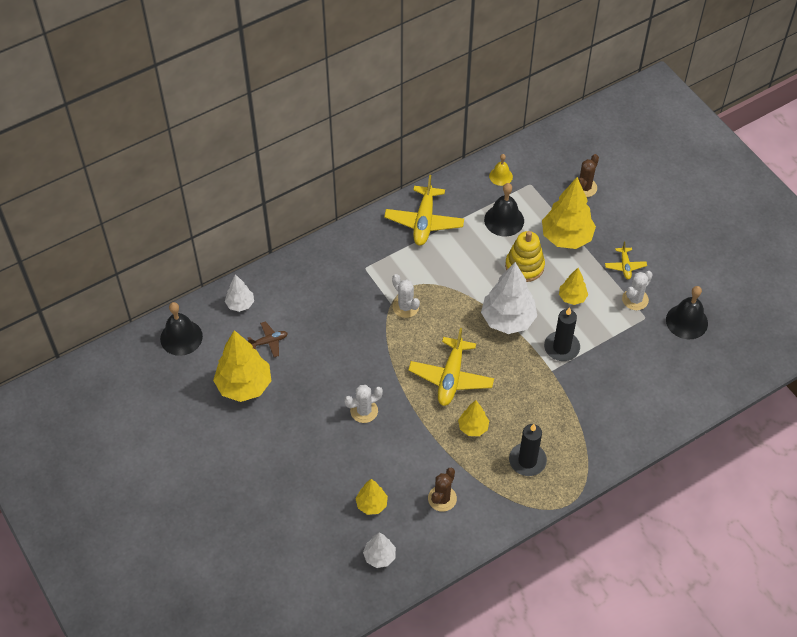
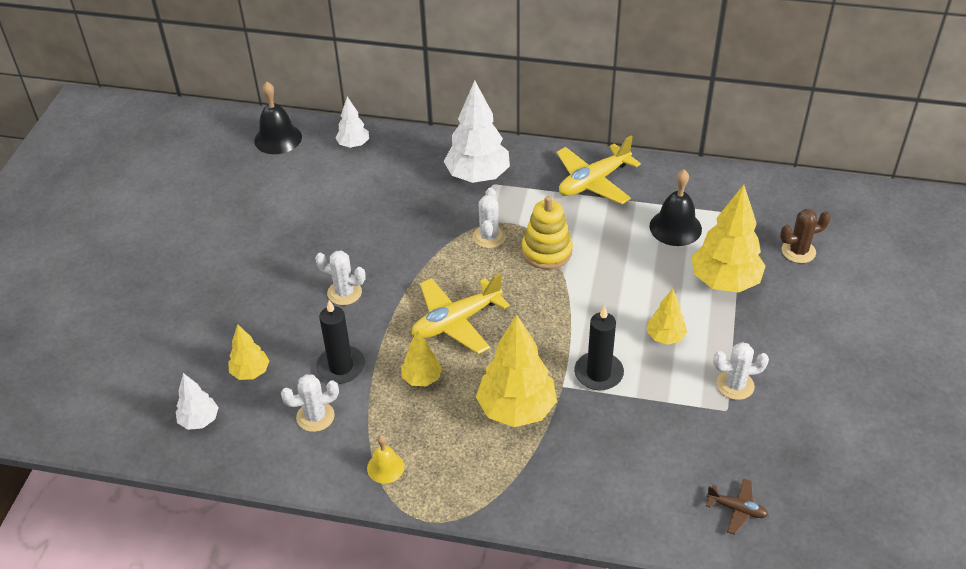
camera: 45 degrees right, 10 degrees down
yellow tree [213,330,271,402] -> yellow tree moved to [476,315,557,427]
brown plane [248,321,288,357] -> brown plane moved to [706,478,769,535]
brown cactus [428,468,457,512] -> white cactus [281,374,339,432]
white tree [481,262,537,334] -> white tree moved to [444,80,510,183]
yellow bell [489,154,513,186] -> yellow bell moved to [367,435,404,484]
yellow stacking toy [505,231,545,282] -> yellow stacking toy moved to [522,196,573,269]
black candle [509,424,547,476] -> black candle moved to [316,300,365,384]
yellow plane [605,241,647,279] -> none
black bell [666,286,708,339] -> none

